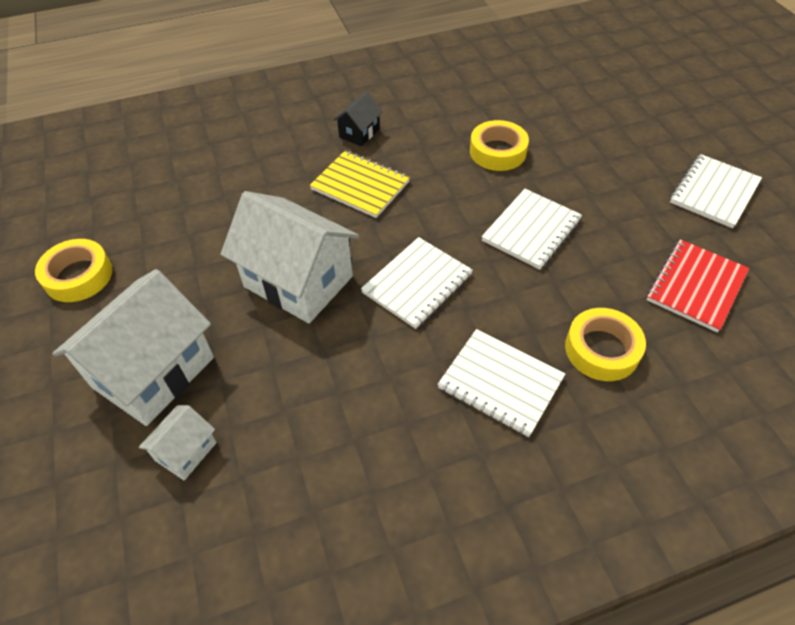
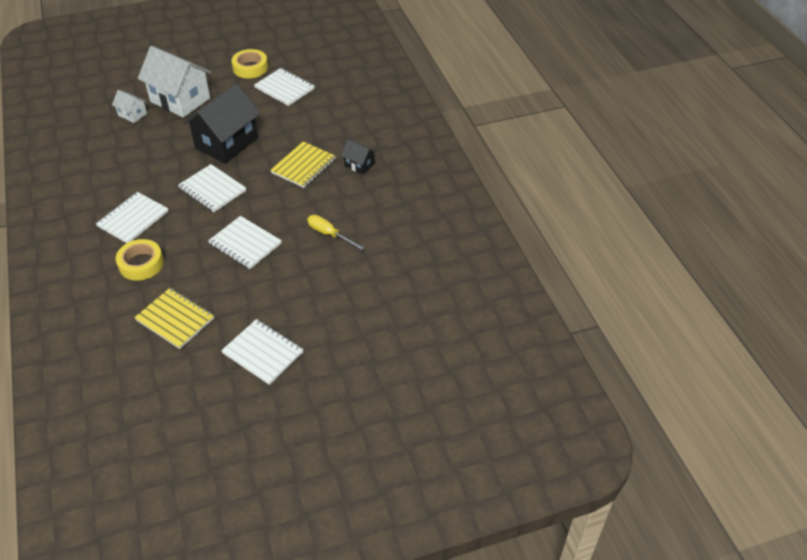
camera: 90 degrees right, 5 degrees down
white house [221,191,359,323] -> black house [183,84,260,164]
yellow tape [470,120,529,171] -> yellow screwdriver [307,215,364,250]
red notebook [646,239,749,332] -> yellow notebook [134,288,215,349]
none -> white notebook [254,68,315,106]

